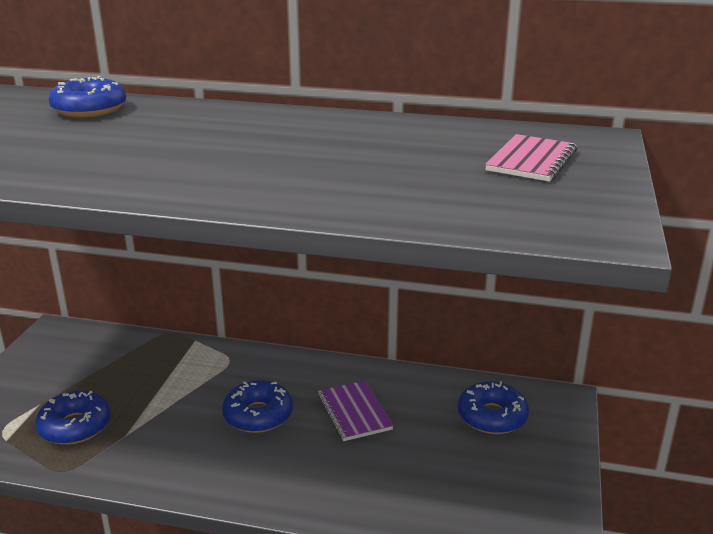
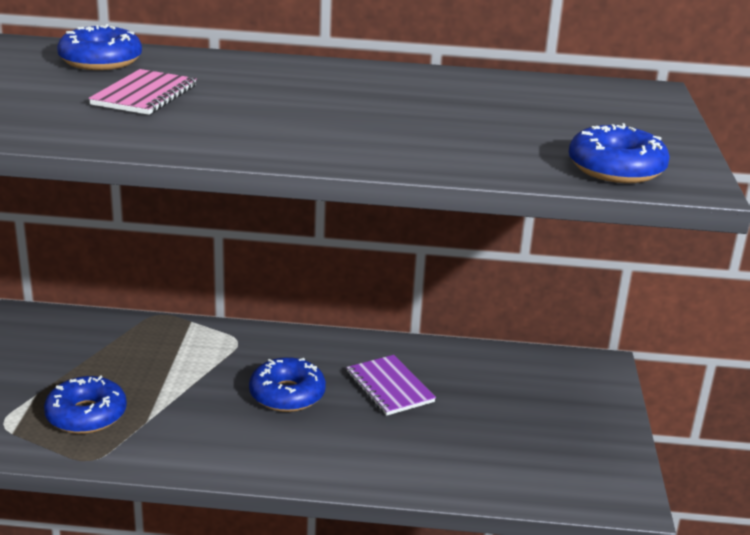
camera: 10 degrees left, 0 degrees up
blue donut [458,381,529,434] -> blue donut moved to [569,123,670,183]
pink notebook [485,134,578,182] -> pink notebook moved to [89,69,197,115]

